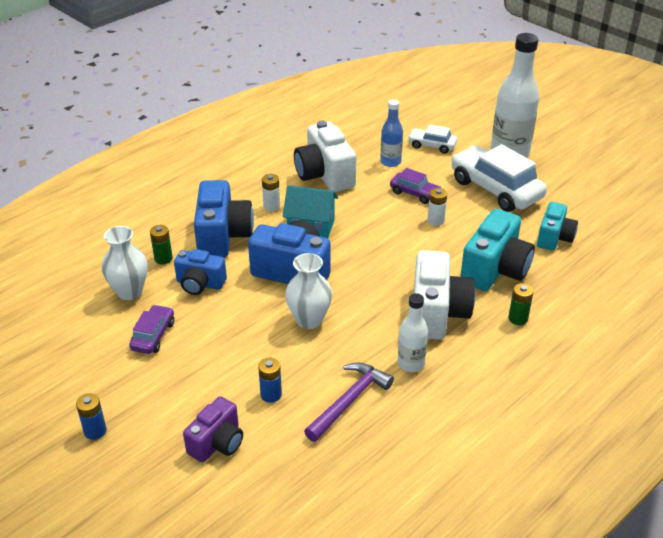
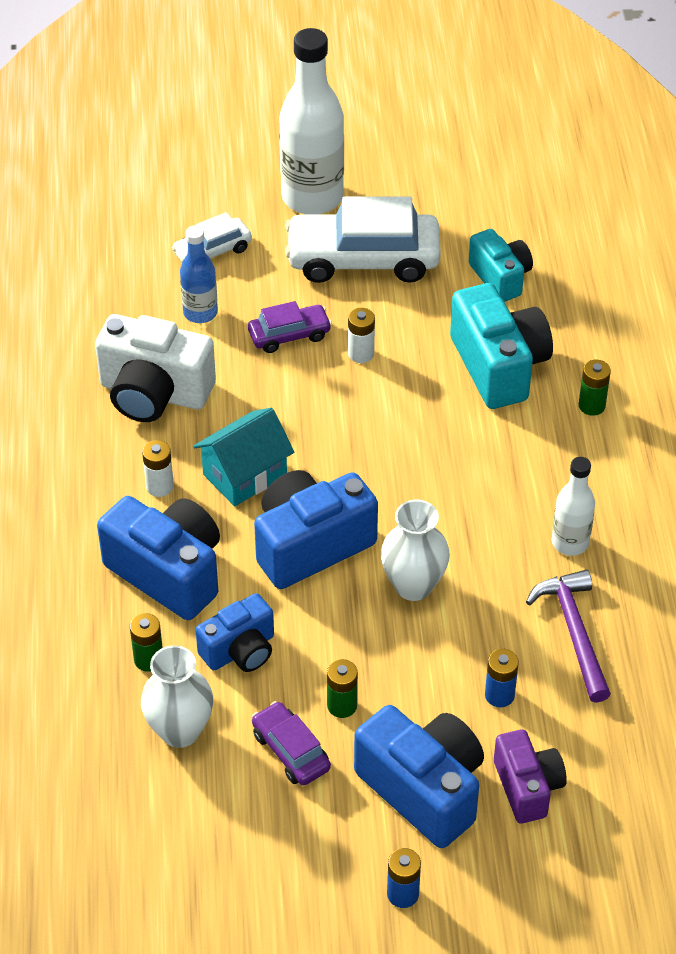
camera: 50 degrees left, 10 degrees up
white camera [414,250,476,340] -> none
none -> green battery [327,659,358,718]
none -> blue camera [354,705,484,848]

